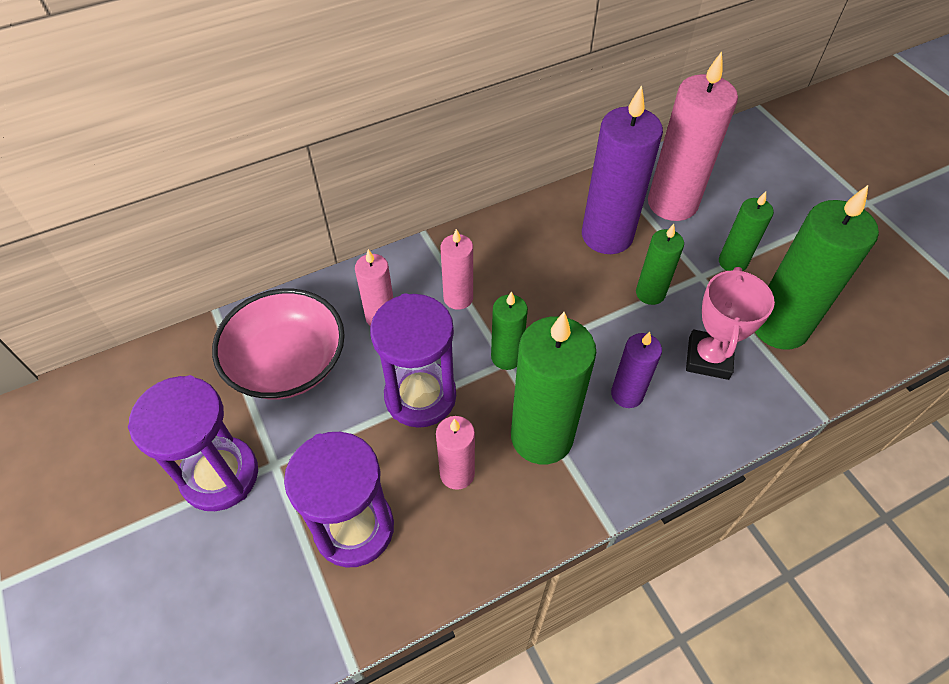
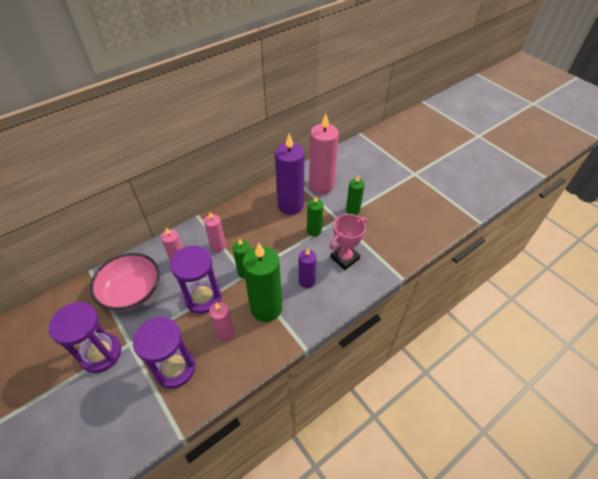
camera: 10 degrees left, 5 degrees down
pink trophy [686,267,775,380] -> pink trophy turned 45 degrees clockwise [330,214,367,270]
green candle [755,185,879,350] -> none

